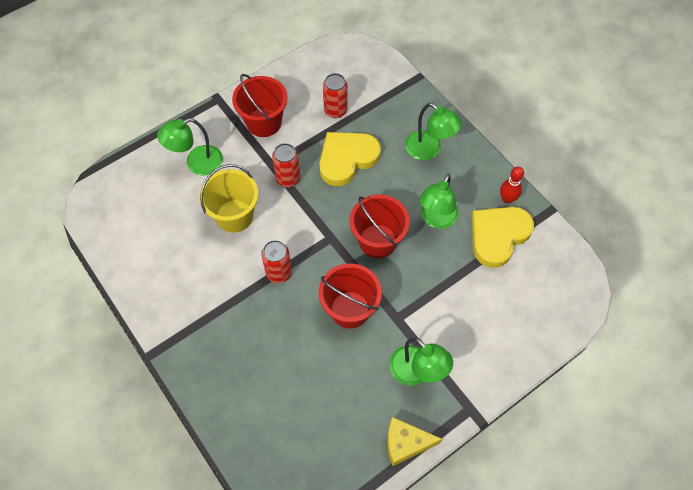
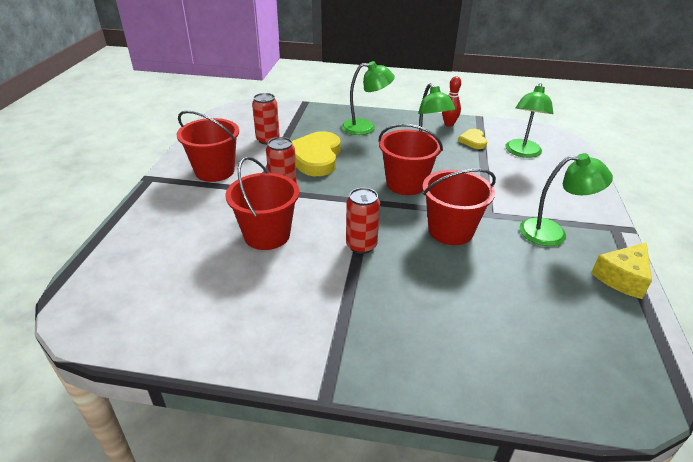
camera: 45 degrees left, 25 degrees down
green lamp [157,118,223,175] -> green lamp moved to [505,83,553,158]
yellow bucket [199,164,258,233] -> red bucket [225,156,299,250]
yellow heart [472,207,534,268] -> yellow heart [458,129,487,149], size x0.50

